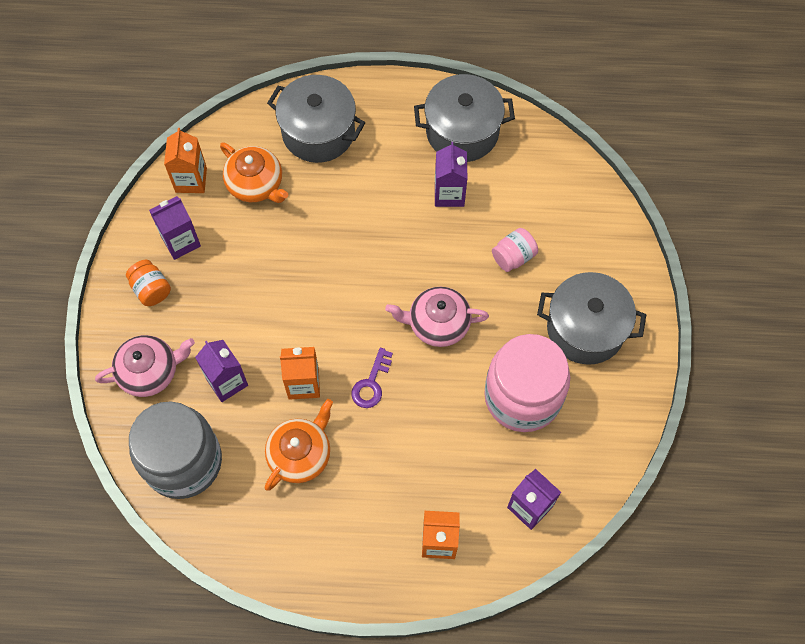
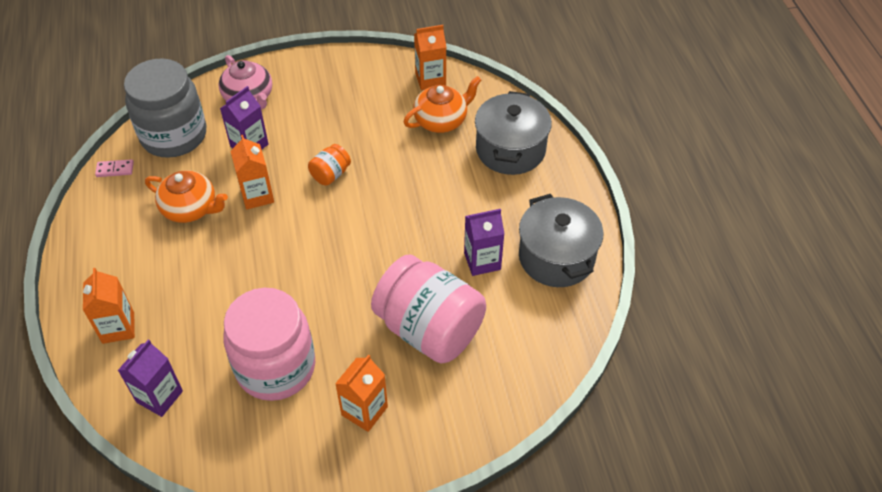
camera: 75 degrees right, 15 degrees down
orange jar [126,260,171,306] -> orange jar moved to [308,144,351,186]
purple carton [149,196,201,260] -> none
orange teapot [220,143,288,203] -> orange teapot turned 150 degrees counterclockwise [403,76,481,133]
purple key [351,348,393,408] -> none
pink teapot [385,287,489,347] -> none
pink jar [492,228,538,272] -> pink jar [371,255,486,363], size x2.31
grey pot [537,272,646,365] -> orange carton [335,354,388,432]
none -> pink domino [95,159,134,177]

